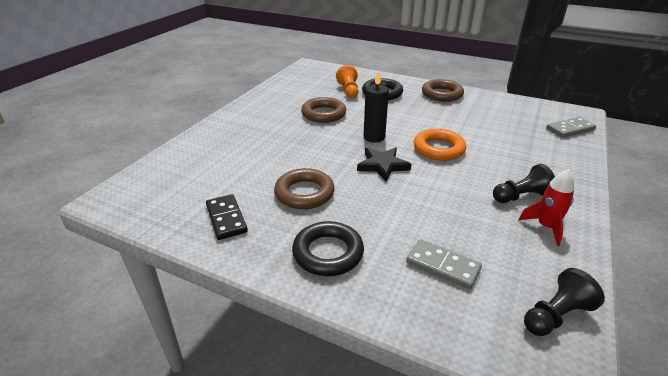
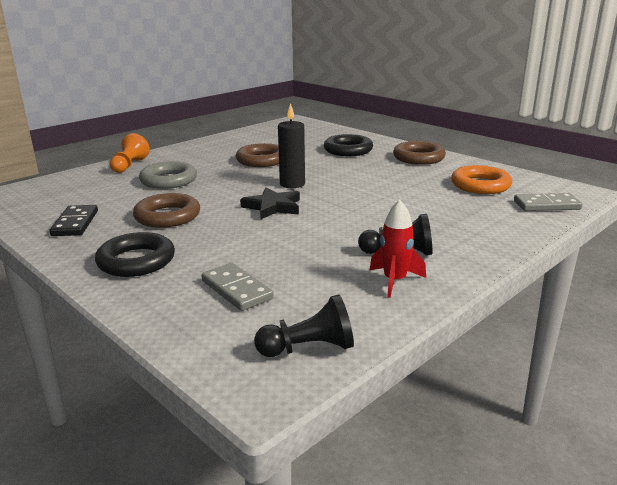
camera: 20 degrees right, 10 degrees down
orange pawn [336,65,358,98] -> orange pawn moved to [110,133,150,173]
orange ring [414,129,466,161] -> orange ring moved to [451,165,512,194]
none -> grey ring [139,161,197,189]

